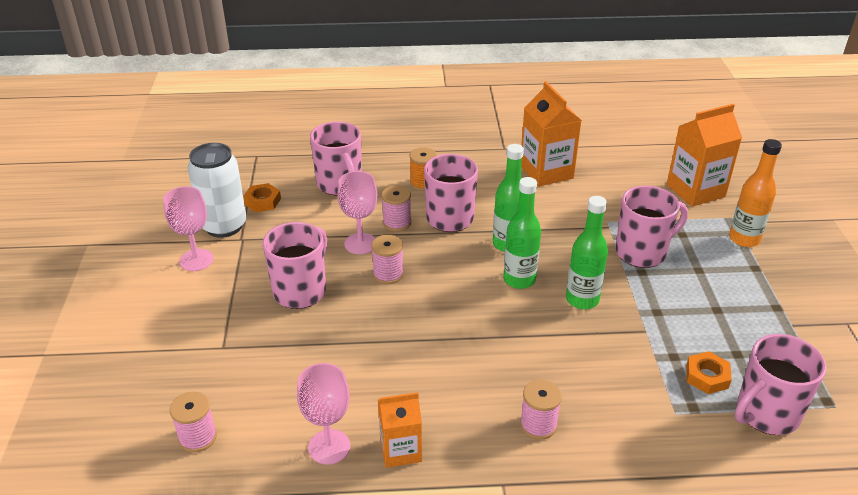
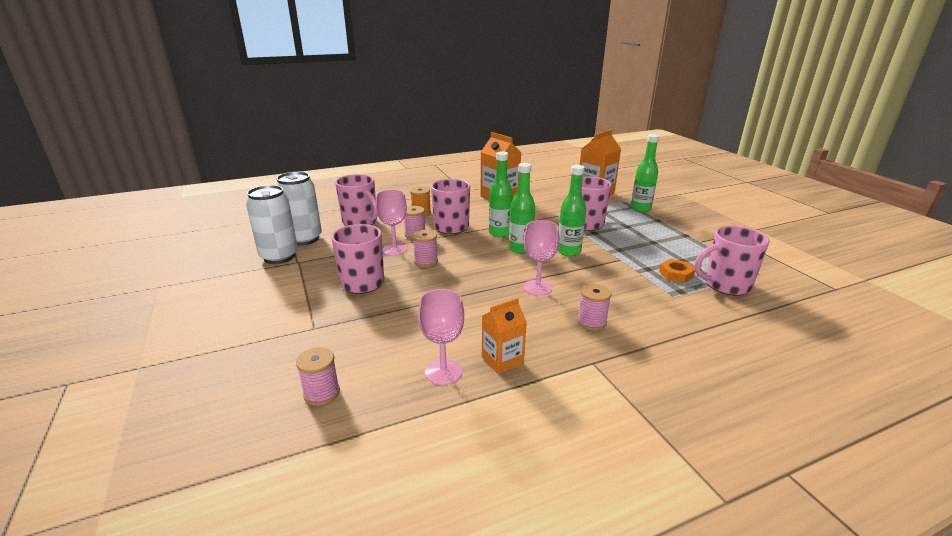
camera: 20 degrees left, 10 degrees down
pink goblet [163,186,214,271] -> pink goblet moved to [524,220,559,296]
orange nut [243,183,281,212] -> white can [277,172,322,245]
orange bottle [729,139,782,247] -> green bottle [631,134,659,212]
pink mug [735,334,826,435] -> pink mug turned 45 degrees clockwise [694,226,770,295]

